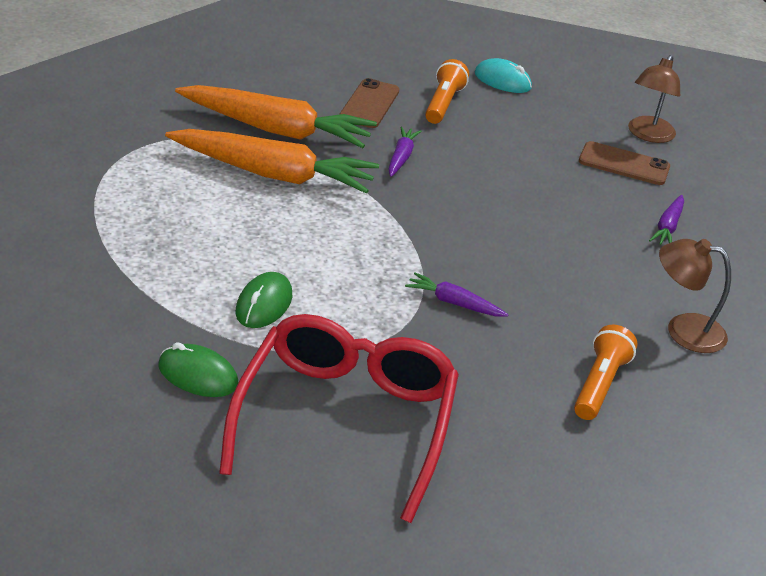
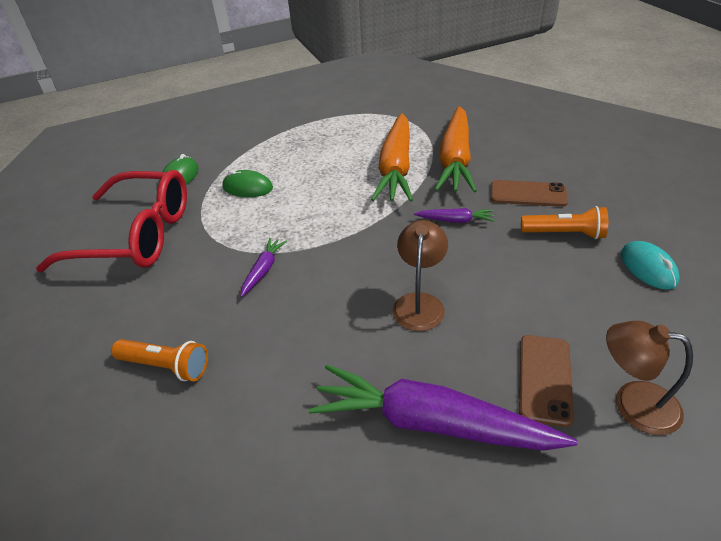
camera: 90 degrees right, 5 degrees up
turquoise mouse [475,58,532,93] -> turquoise mouse turned 45 degrees counterclockwise [621,241,680,290]
purple carrot [649,195,684,245] -> purple carrot [308,365,578,451], size x2.26
brown lamp [659,239,731,353] -> brown lamp moved to [393,220,448,331]

